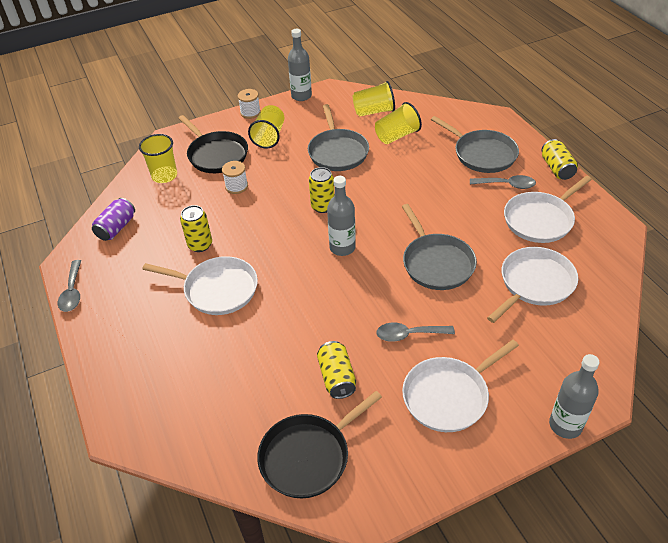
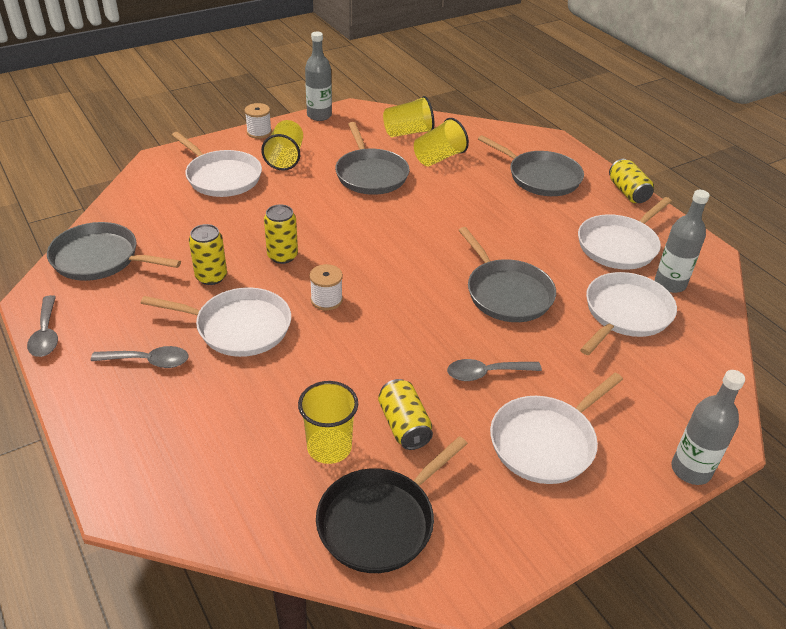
camera: 10 degrees left, 5 degrees down
purple can [92,198,135,241] -> grey pan [47,222,181,281]
yellow cup [139,134,177,183] -> yellow cup moved to [298,381,358,464]
black pan [178,115,248,173] -> white pan [172,132,262,197]
white spool [222,161,248,194] -> white spool moved to [310,264,343,311]
yellow can [309,167,335,213] -> yellow can moved to [264,204,298,264]
grey bottle [327,176,356,256] -> grey bottle moved to [655,190,710,293]
grey spoon [470,175,536,189] -> grey spoon moved to [91,346,188,368]

